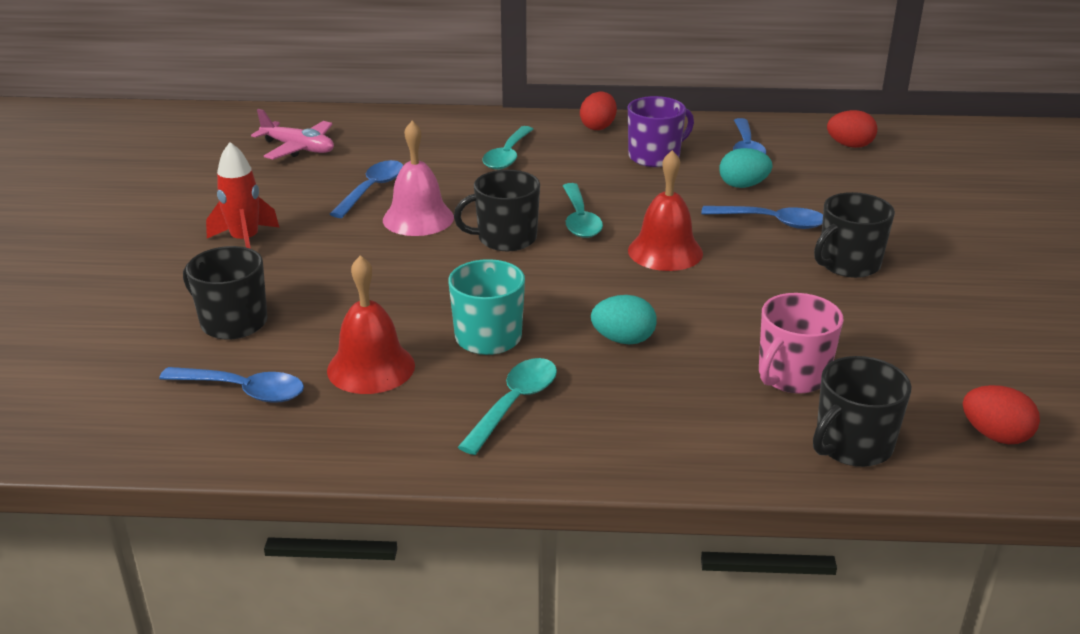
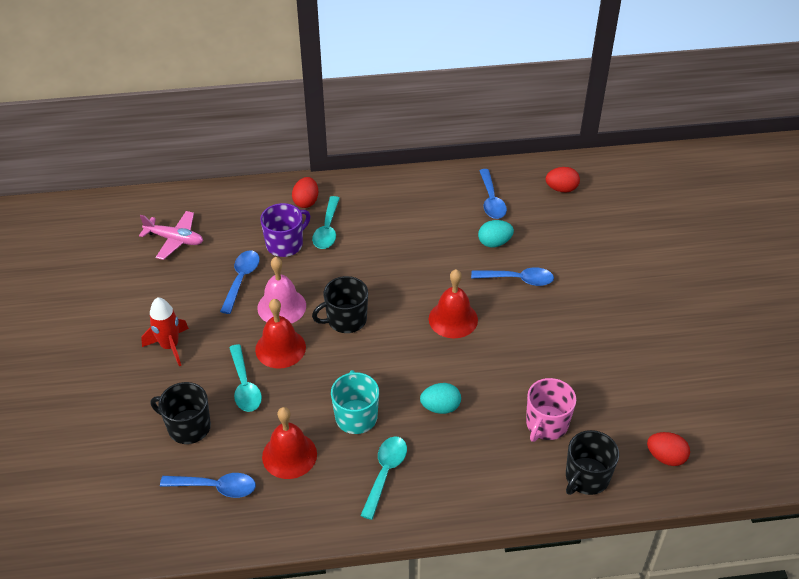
camera: 10 degrees left, 15 degrees up
turquoise spoon [563,183,603,238] -> turquoise spoon moved to [229,344,262,412]
red egg [580,92,617,130] -> red egg moved to [292,177,318,208]
purple mug [628,96,694,167] -> purple mug moved to [260,203,310,257]
black mug [814,192,895,278] -> none
none -> red bell [255,299,306,368]

